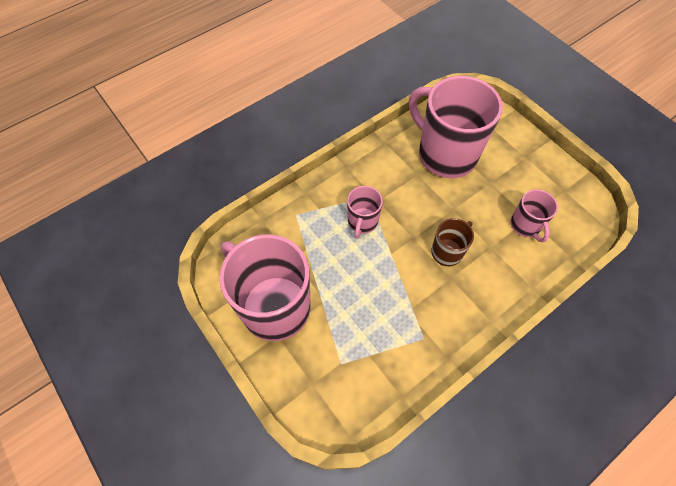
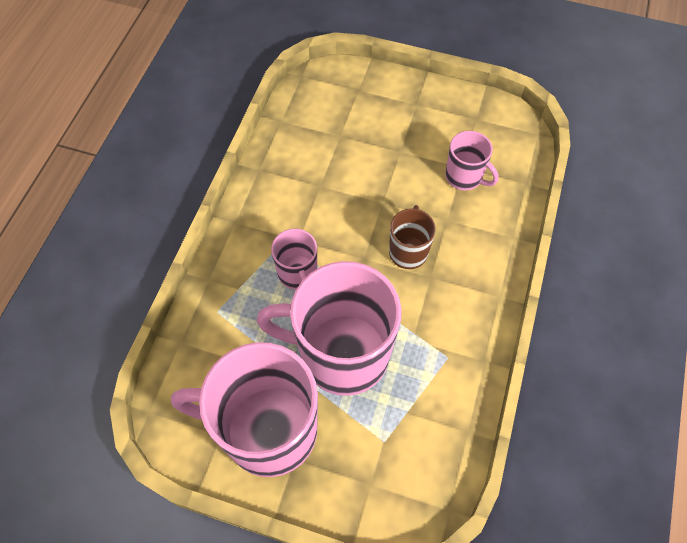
camera: 35 degrees left, 0 degrees up
pink mug [409,76,503,178] -> pink mug moved to [257,261,402,396]

